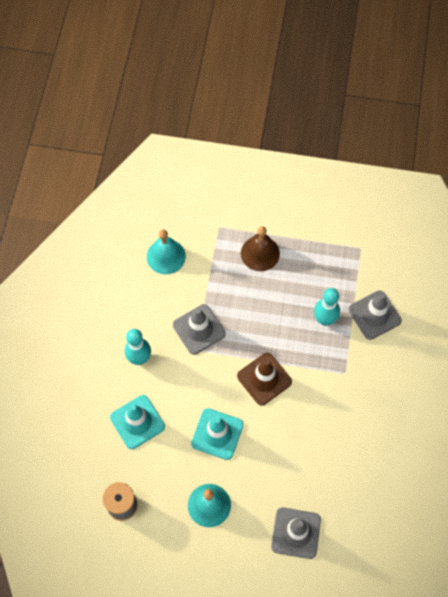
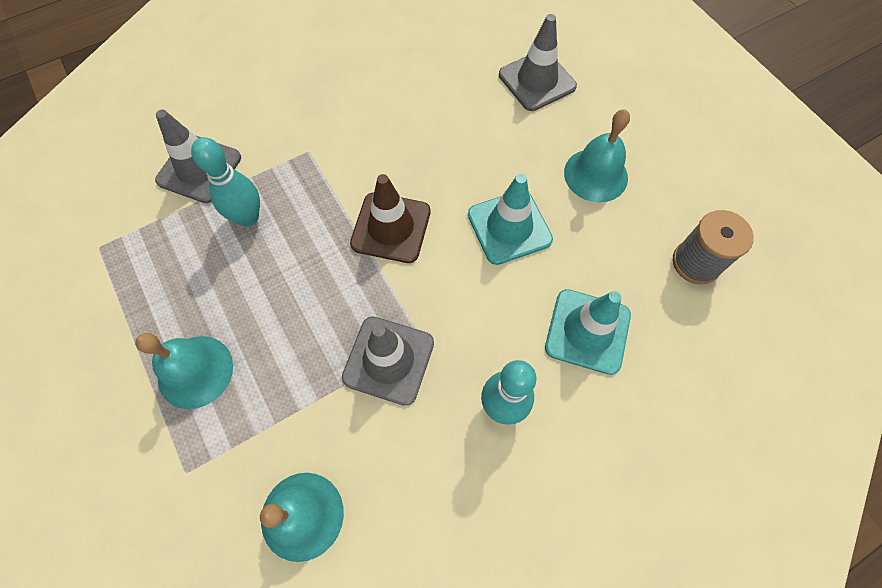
camera: 130 degrees left, 0 degrees up
brown bell [241,226,280,271] -> turquoise bell [135,333,233,409]

